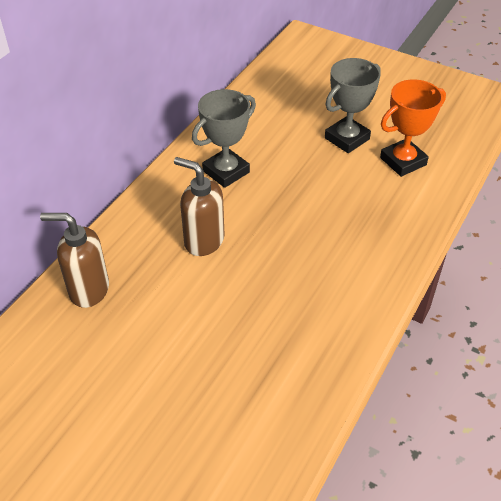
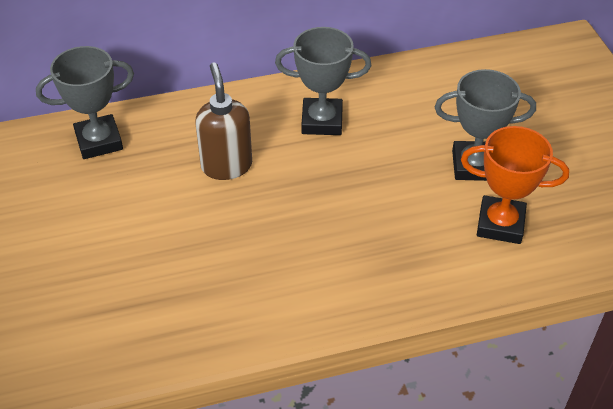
camera: 45 degrees right, 0 degrees up
brown soap dispenser [40,213,109,308] -> grey trophy [36,46,134,159]

